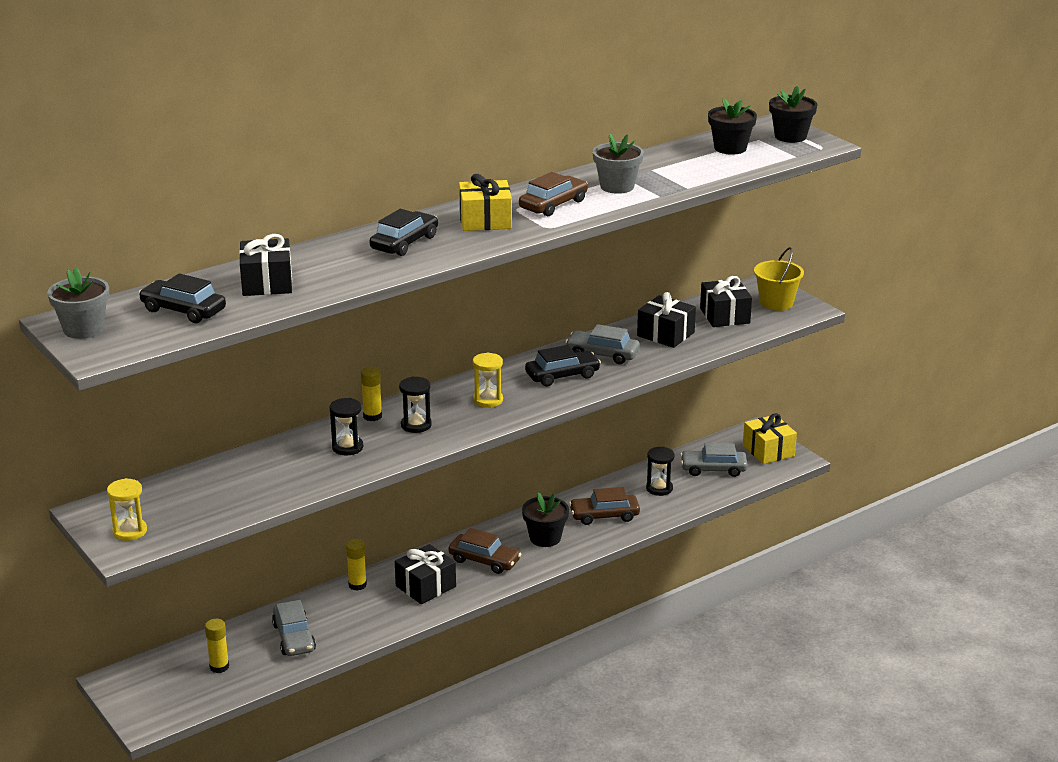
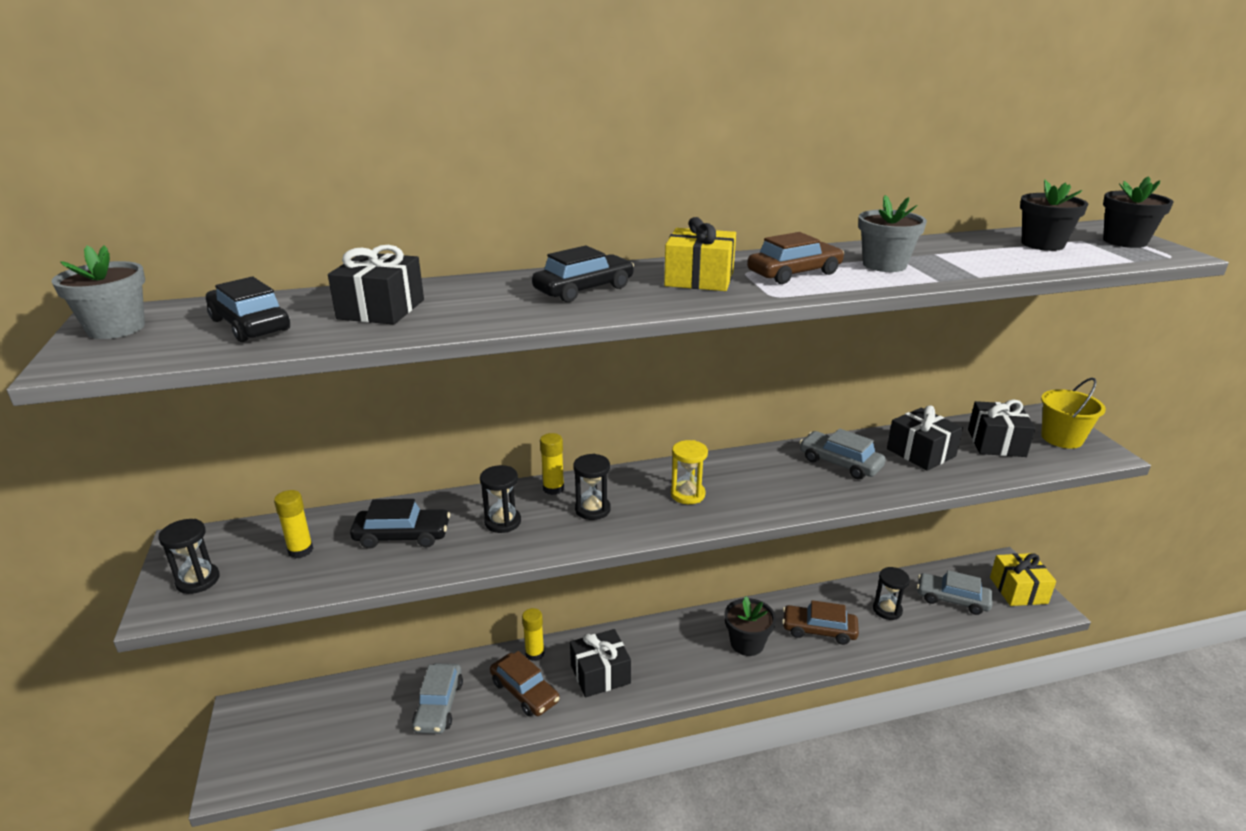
camera: 20 degrees right, 0 degrees up
yellow hourglass [107,478,147,541] -> black hourglass [158,519,220,594]
yellow glue stick [205,619,229,673] -> yellow glue stick moved to [274,490,313,558]
brown car [448,528,521,574] -> brown car moved to [490,651,559,716]
black car [525,345,601,386] -> black car moved to [350,499,450,549]

